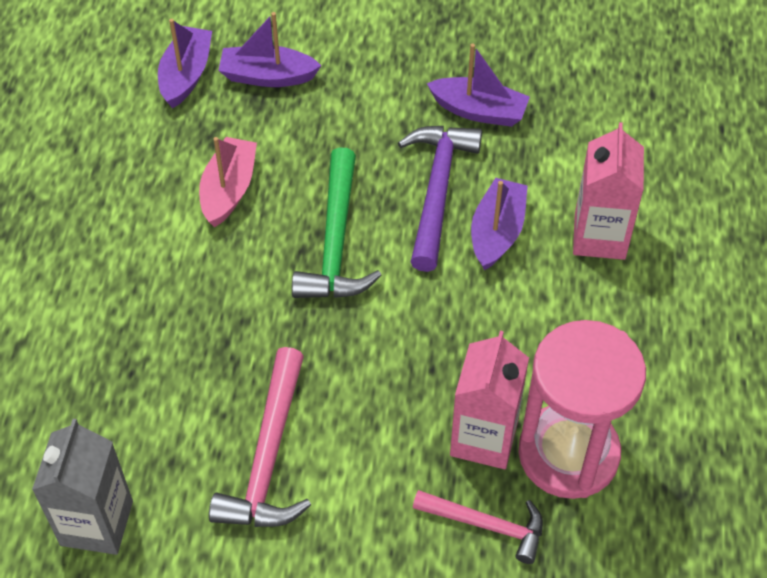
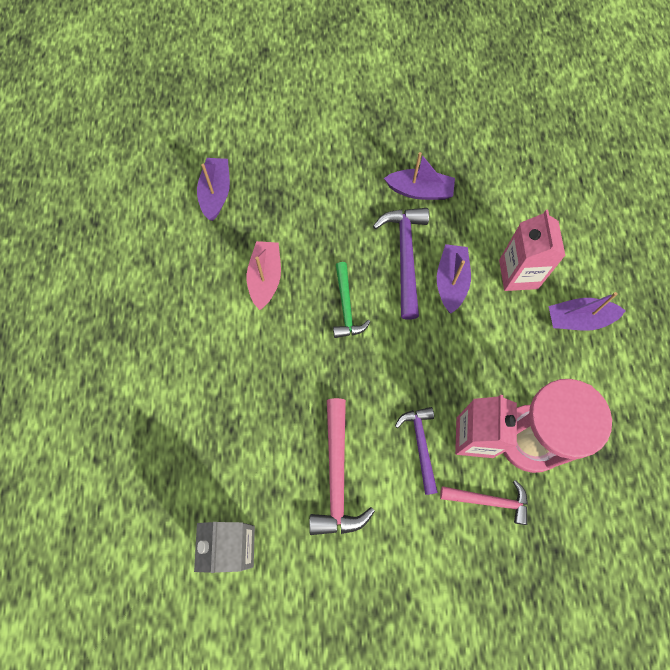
camera: 10 degrees left, 15 degrees up
purple boat [218,12,322,87] -> purple boat moved to [548,292,626,331]
green hammer [292,147,382,298] -> green hammer [333,262,371,338], size x0.65
none -> purple hammer [395,407,438,495]

